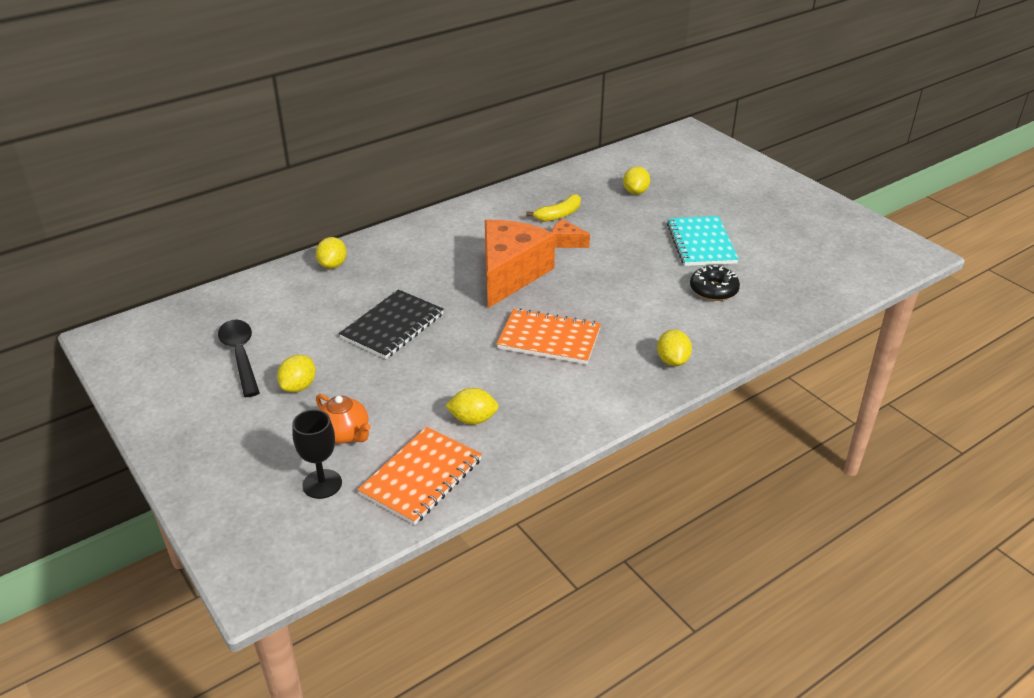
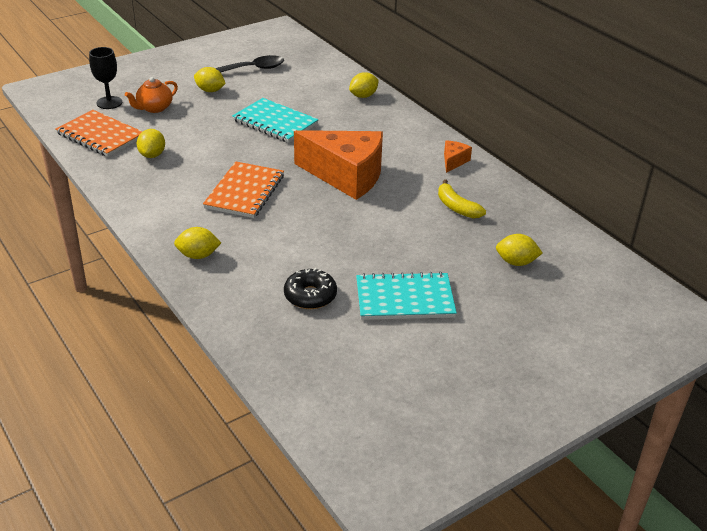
camera: 90 degrees right, 0 degrees up
yellow lemon [316,237,347,269] -> yellow lemon turned 45 degrees counterclockwise [349,72,379,98]
black notebook [339,289,444,359] -> turquoise notebook [232,98,319,143]
orange cheese [552,219,590,248] -> orange cheese moved to [444,140,472,173]

